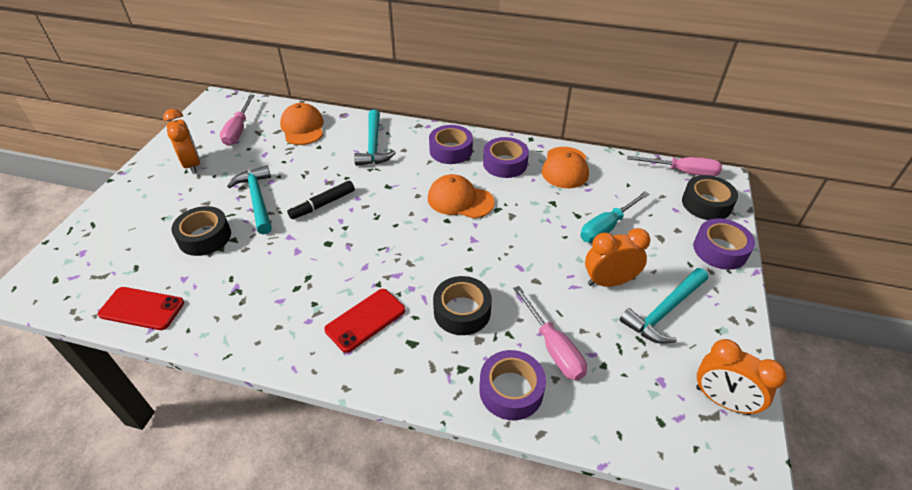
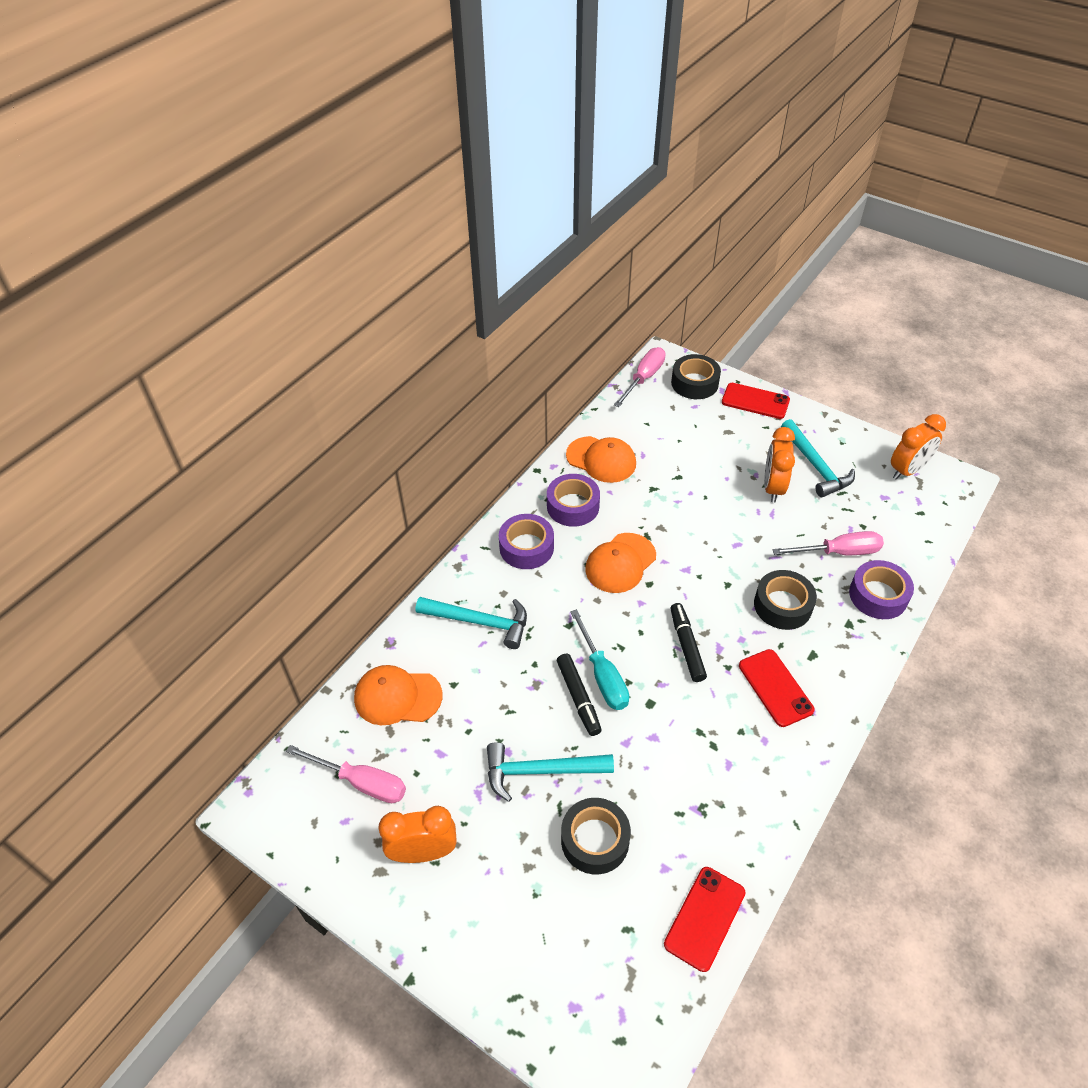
camera: 70 degrees left, 5 degrees up
turquoise screwdriver [580,191,649,243] -> turquoise screwdriver moved to [570,609,629,710]
purple tape [693,218,755,270] -> red phone [722,383,790,419]
none -> black marker [670,603,707,682]

